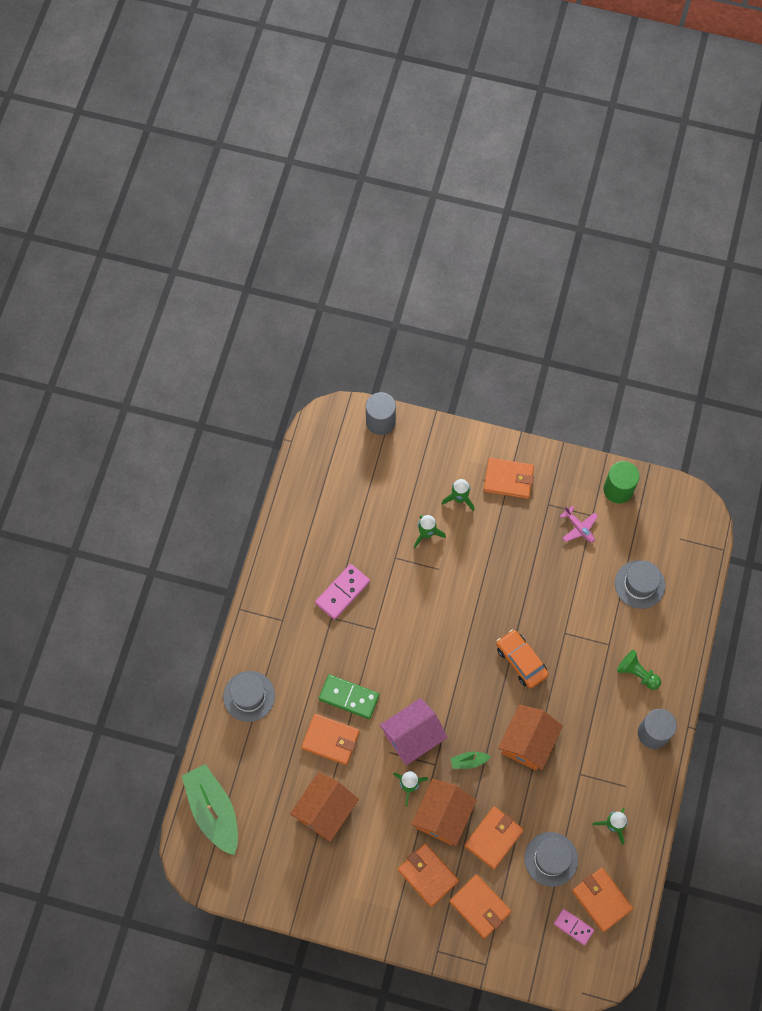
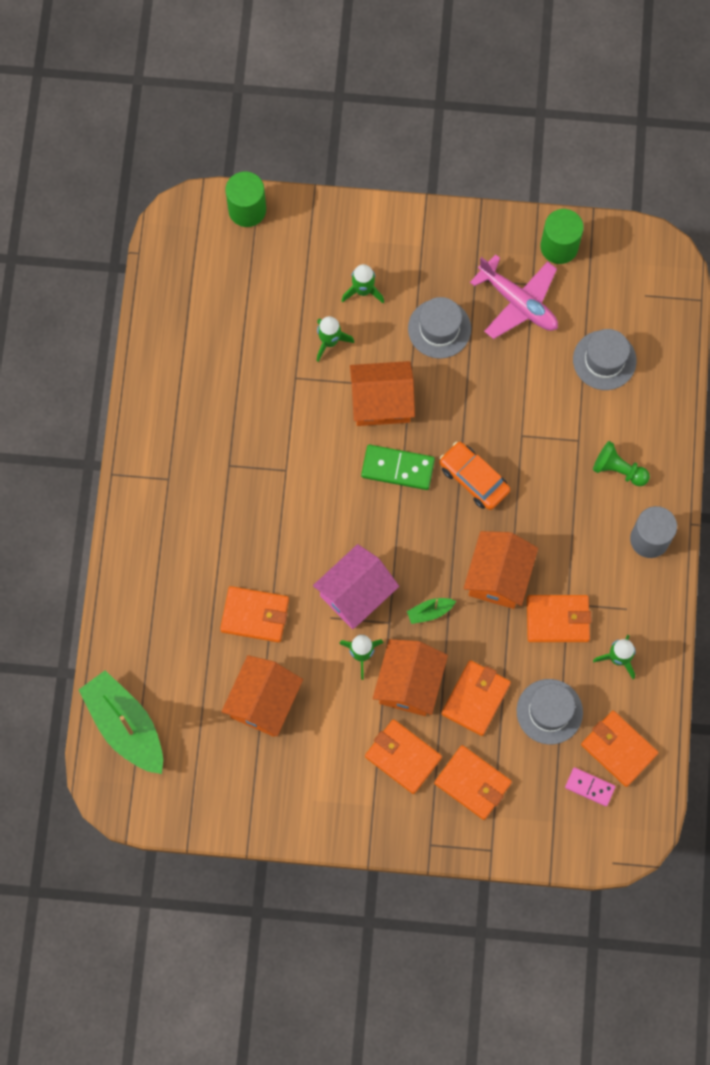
camera: 10 degrees left, 5 degrees up
grey hat [223,671,275,722] -> grey hat moved to [408,297,471,359]
pink domino [315,564,370,620] -> none
green domino [319,675,379,719] -> green domino moved to [361,445,435,490]
grey cylinder [366,392,396,435] -> green cylinder [225,171,266,227]
orange wallet [484,458,534,499] -> orange wallet moved to [527,595,592,642]
pink plane [560,506,598,543] -> pink plane [470,254,558,339], size x1.82
none -> orange house [350,361,415,426]

